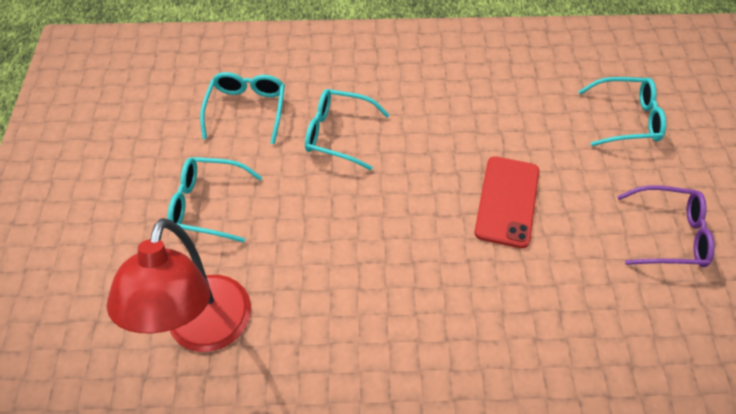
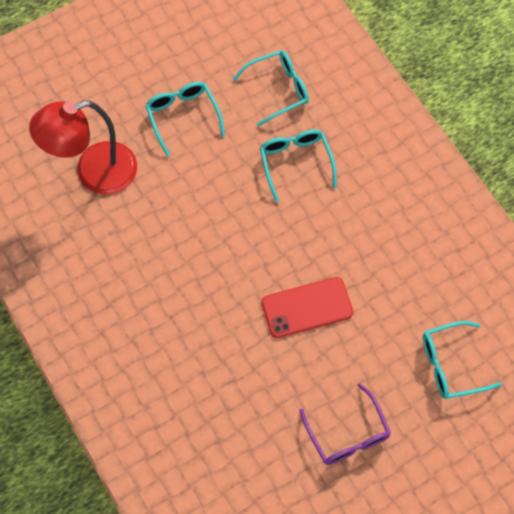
camera: 60 degrees right, 10 degrees up
turquoise glasses [578,77,666,146] -> turquoise glasses turned 105 degrees clockwise [423,321,502,399]

